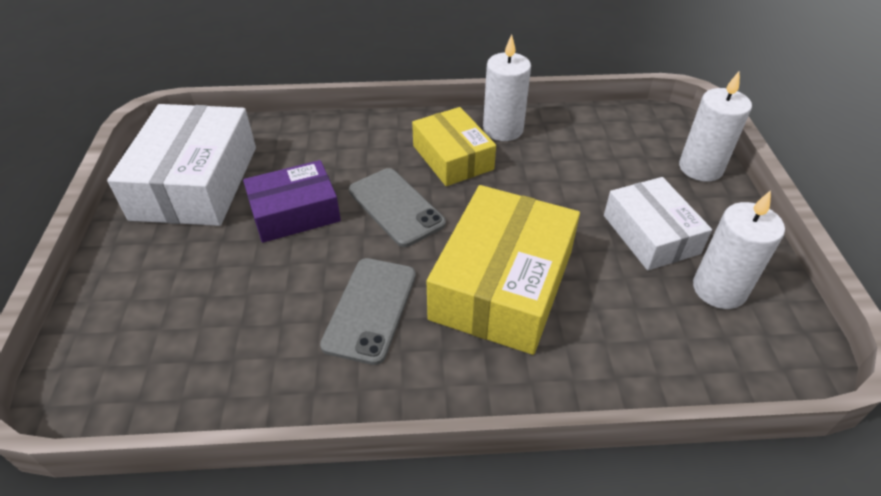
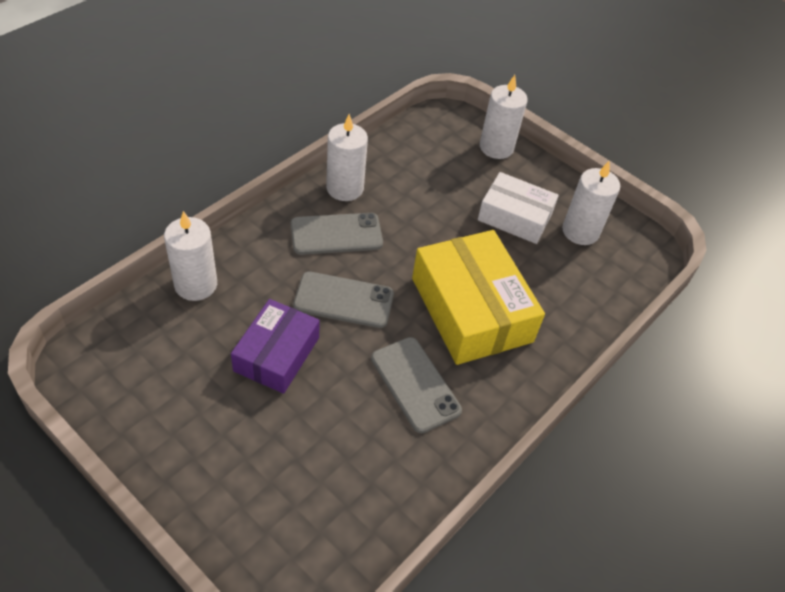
camera: 50 degrees left, 5 degrees up
white box [107,104,256,226] -> none
yellow box [412,107,496,186] -> grey phone [291,213,383,255]
none -> white candle [164,211,217,301]

